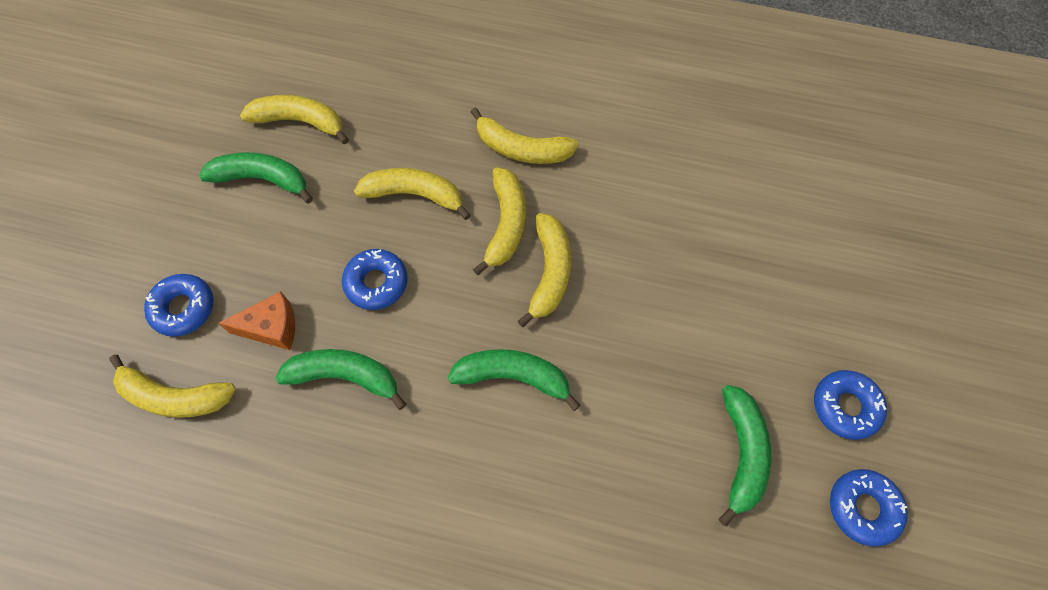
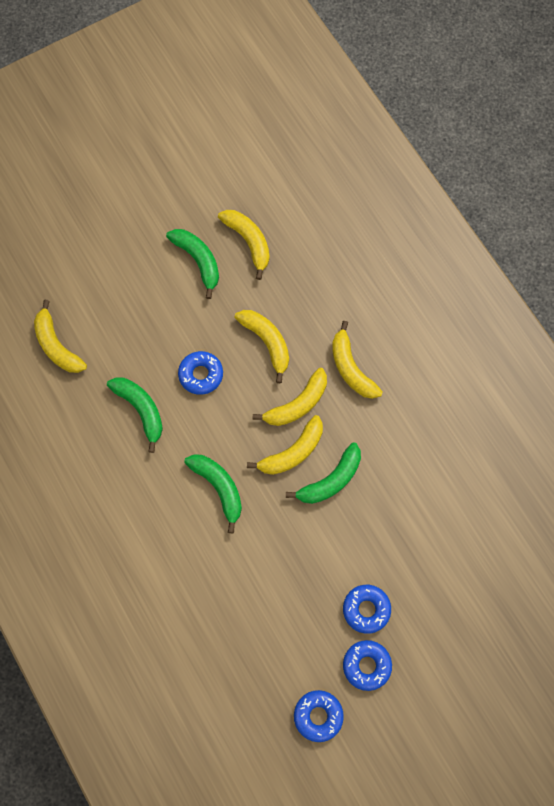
camera: 45 degrees right, 5 degrees up
blue donut [144,274,213,337] -> blue donut moved to [343,585,391,634]
orange cheese [218,291,295,350] -> none
green banana [719,385,771,526] -> green banana moved to [286,443,361,504]

